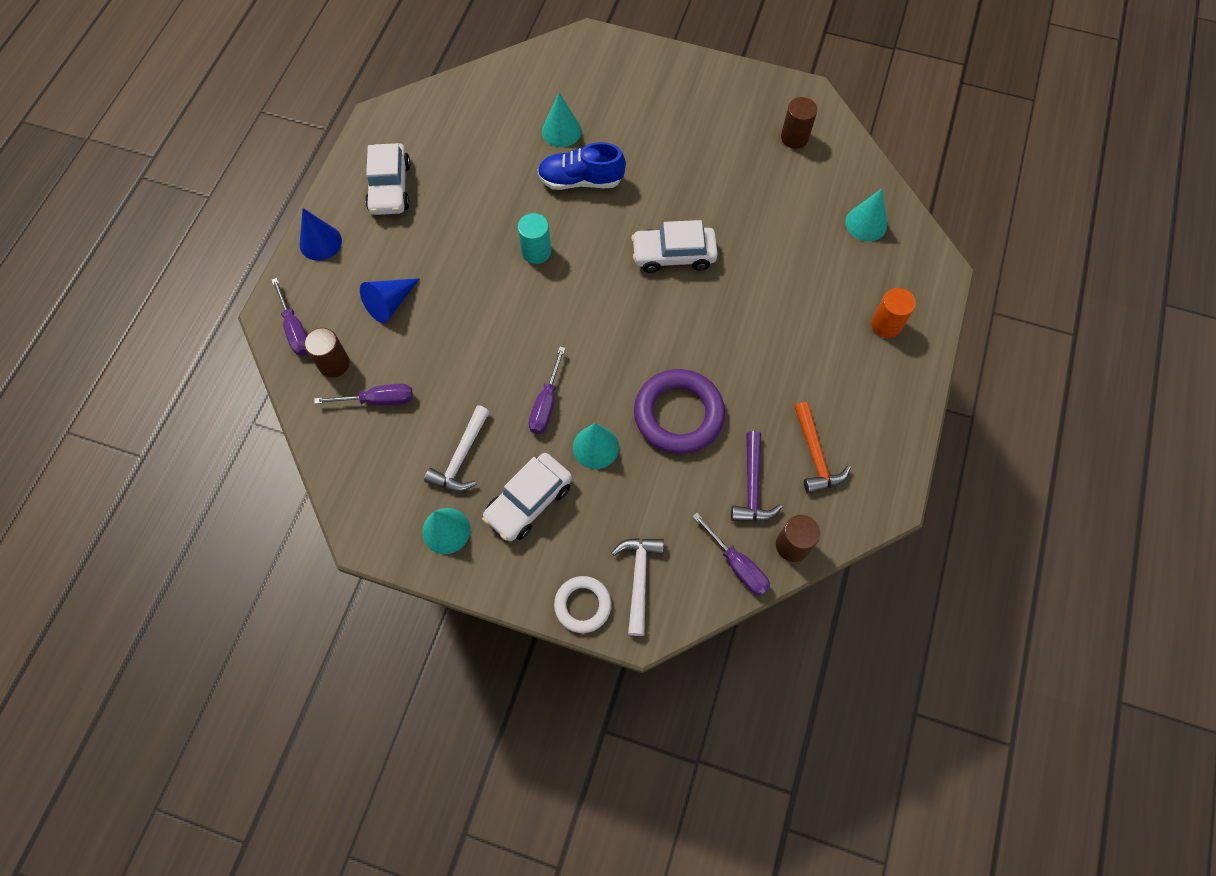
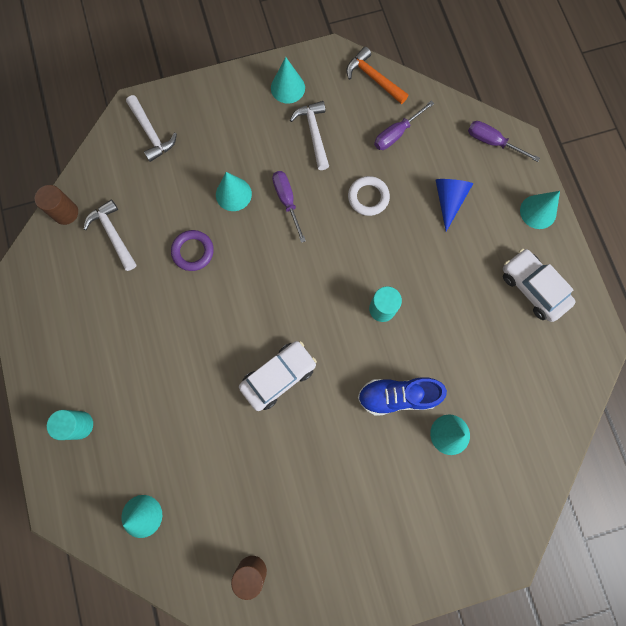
camera: 145 degrees right, 10 degrees up
blue cone [300,208,342,261] -> turquoise cone [520,191,560,229]
brown cylinder [304,328,350,377] -> none
white car [482,453,572,541] -> none
blue shoe [538,142,626,190] -> blue shoe turned 150 degrees counterclockwise [358,377,447,416]
white ring [554,576,611,633] -> white ring moved to [348,176,390,216]
purple ring [634,369,725,454] -> purple ring [171,230,214,271], size x0.58
purple screwdriver [692,513,770,596] -> none
purple hammer [731,431,783,522] -> white hammer [84,200,136,271]
orange hammer [794,402,851,494] -> orange hammer moved to [347,47,408,104]
orange cylinder [871,288,916,338] -> turquoise cylinder [47,410,93,440]

